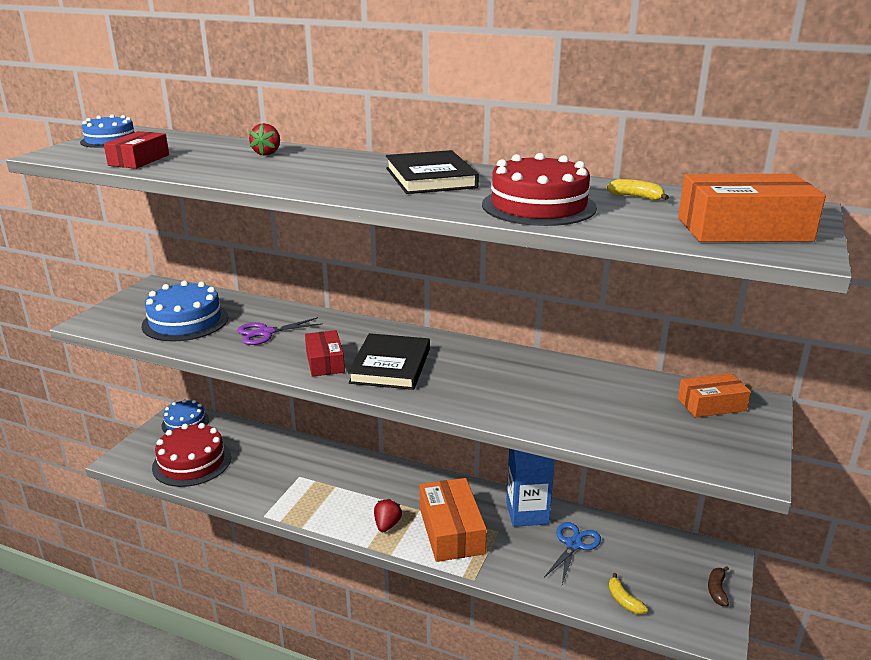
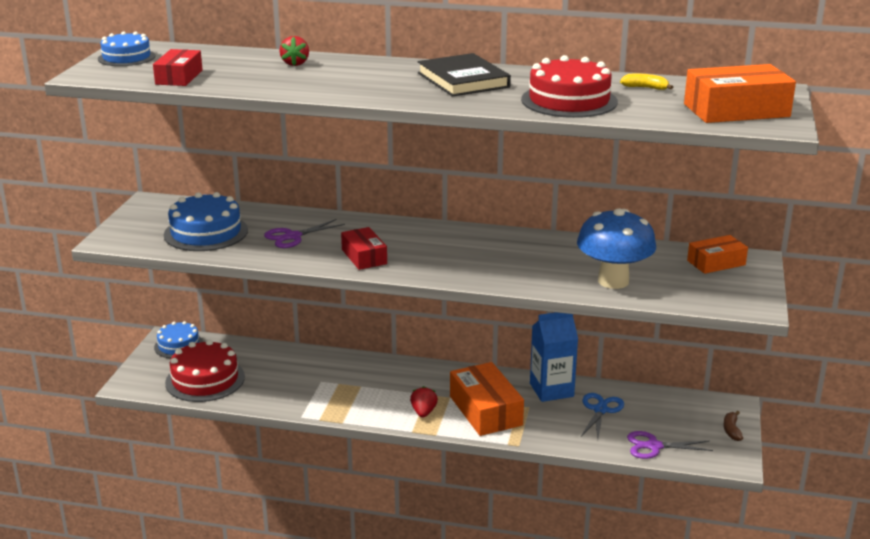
camera: 10 degrees left, 0 degrees up
black book [348,333,430,390] -> none
yellow banana [609,573,648,614] -> purple scissors [627,431,713,459]
none -> blue mushroom [577,209,656,289]

